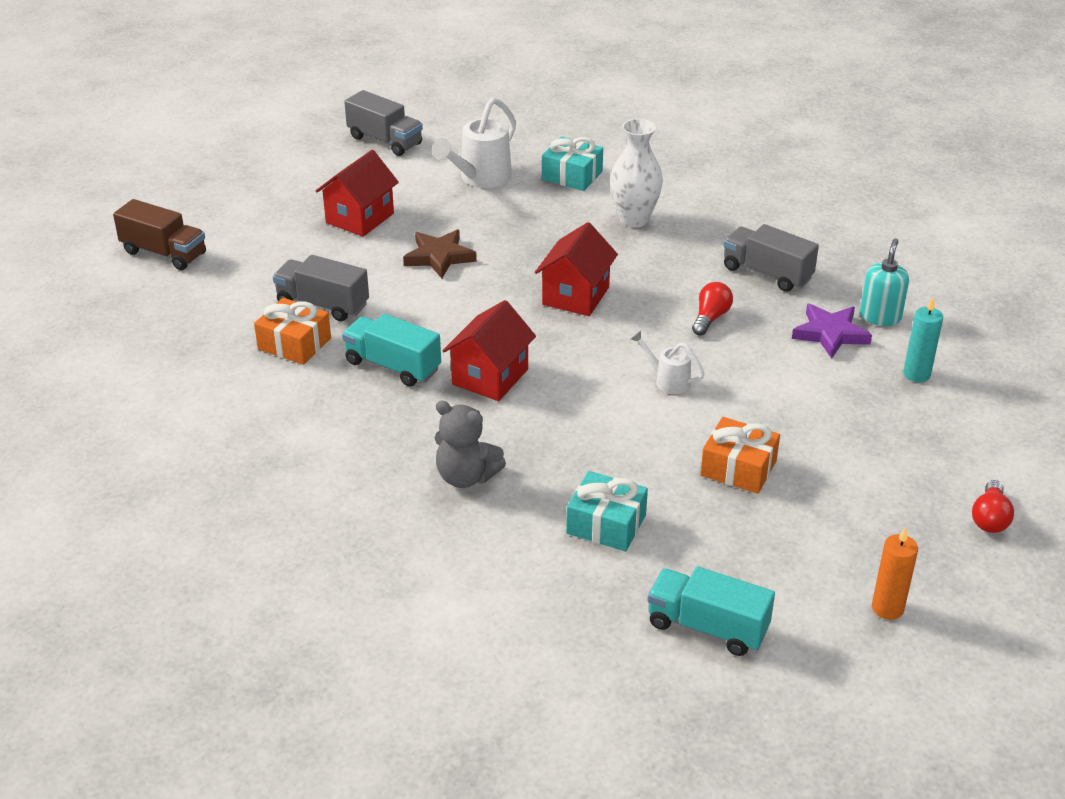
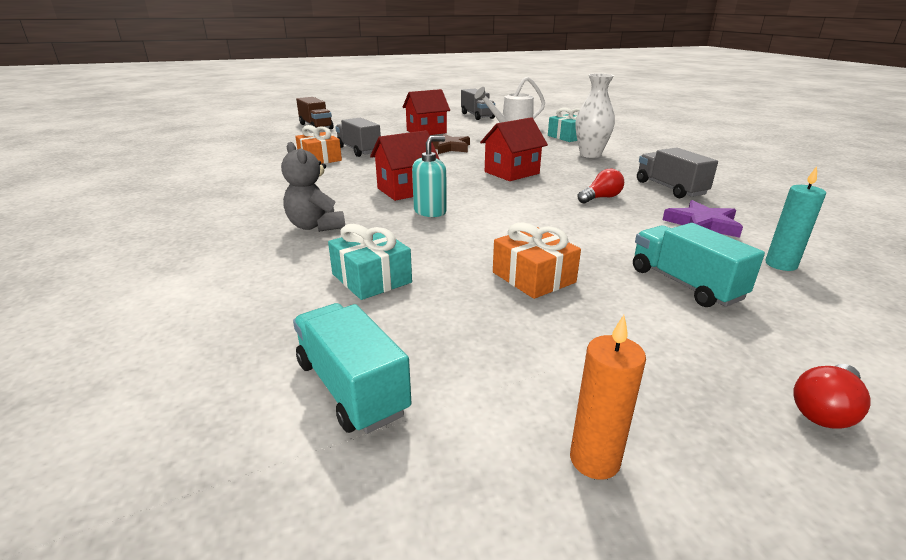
camera: 30 degrees right, 10 degrees down
turquoise truck [342,314,441,386] -> turquoise truck moved to [633,223,765,307]
white watering can [630,330,705,394] -> none
turquoise soap dispenser [860,238,909,326] -> turquoise soap dispenser moved to [412,136,447,217]

